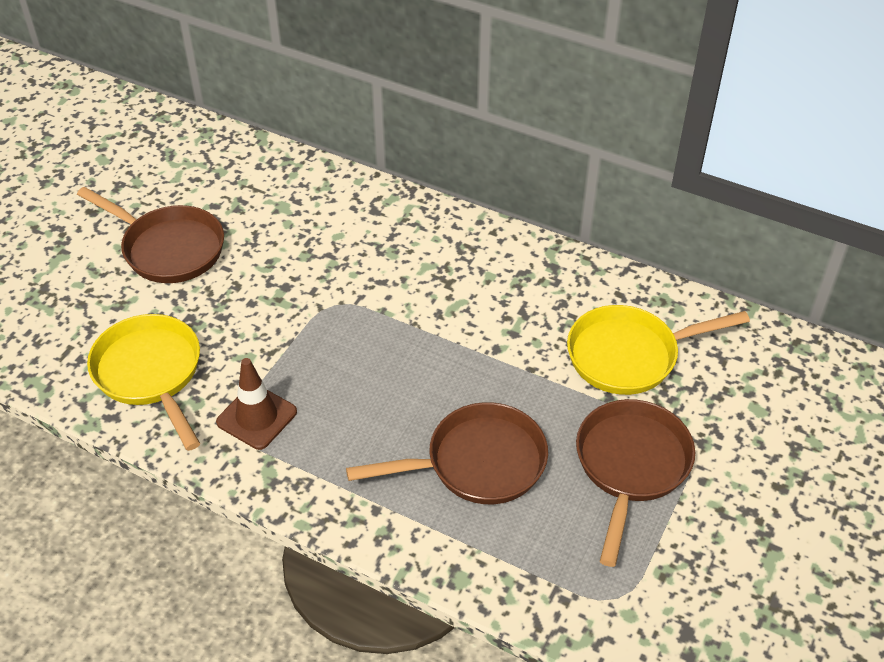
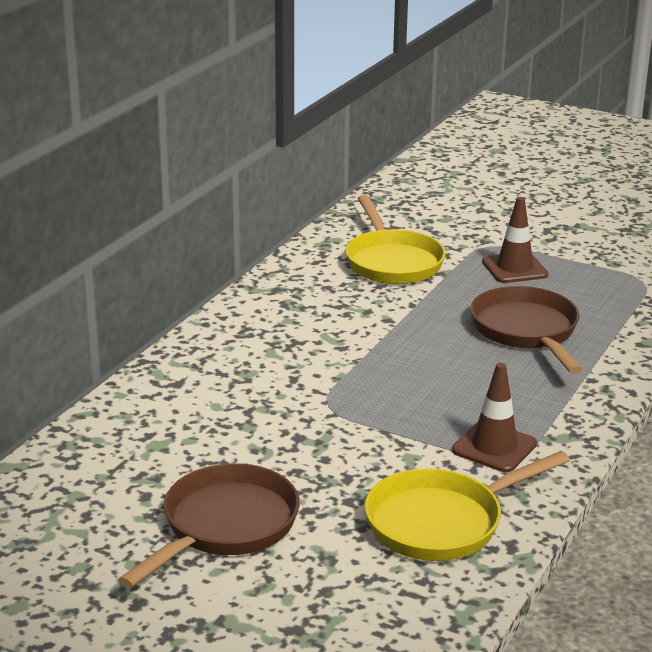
camera: 90 degrees left, 20 degrees down
brown pan [576,399,695,567] -> brown traffic cone [482,197,549,283]

